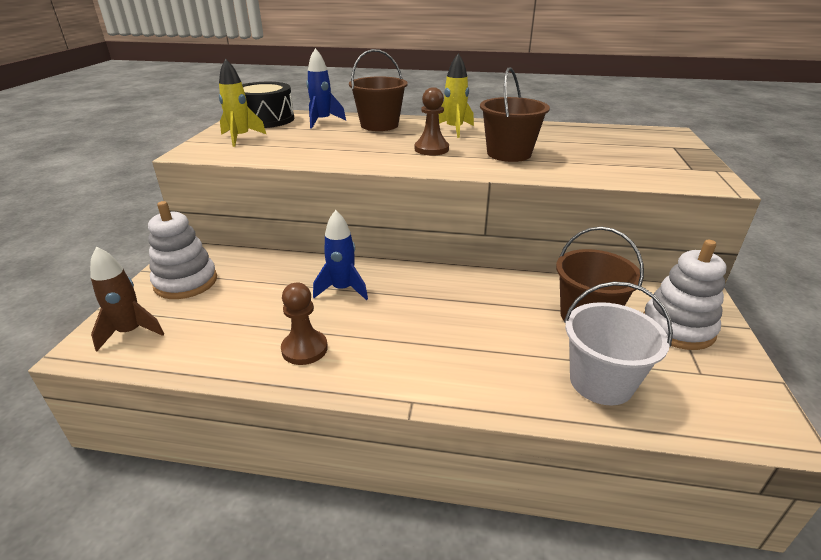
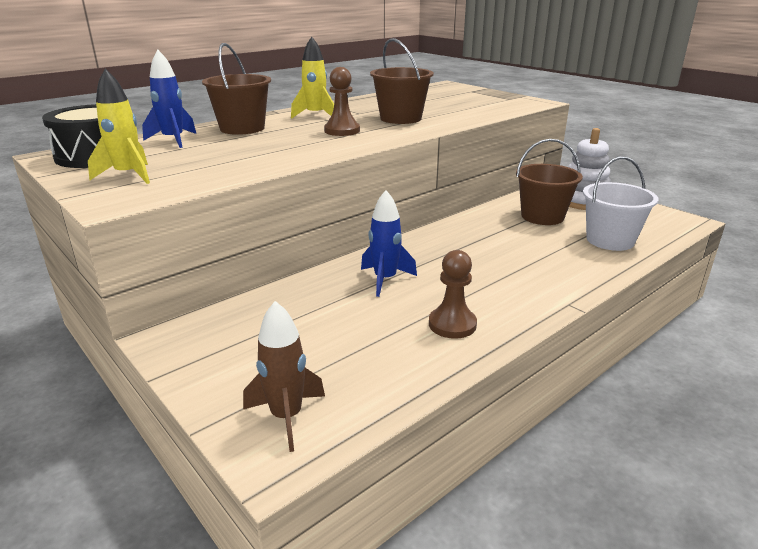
camera: 50 degrees left, 5 degrees down
white stacking toy [148,201,217,299] -> none

